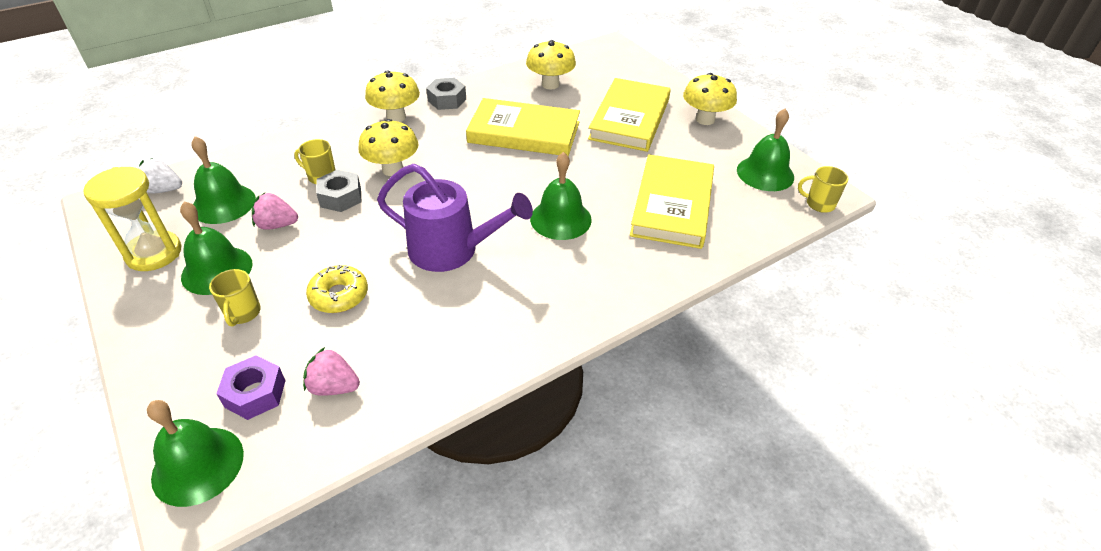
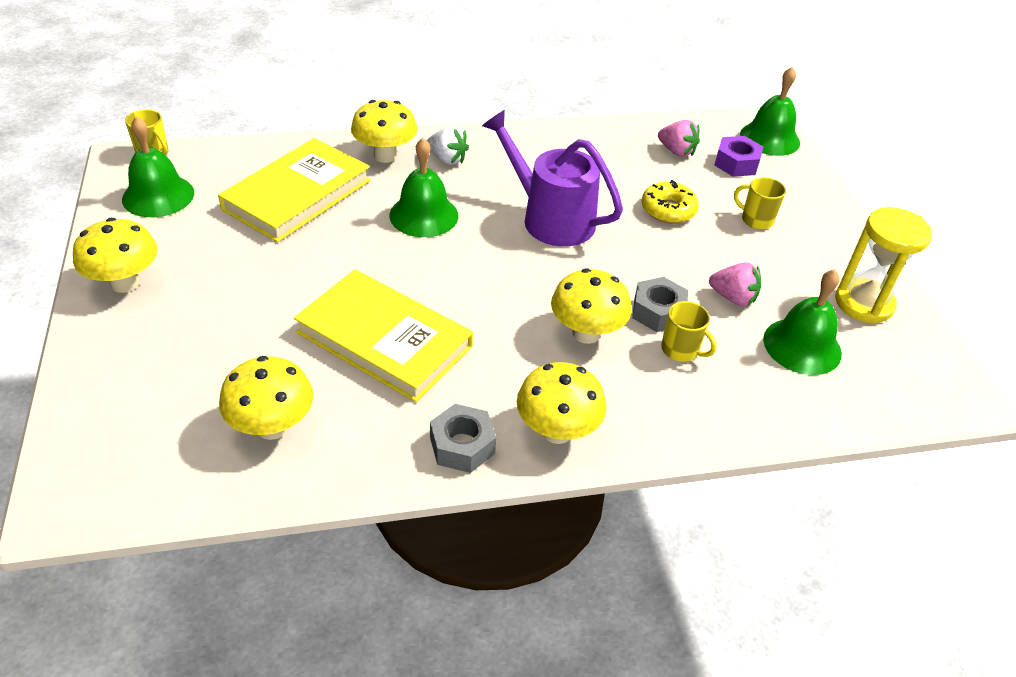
camera: 160 degrees left, 0 degrees up
white strawberry [138,158,182,193] -> white strawberry moved to [427,127,469,165]
green bell [180,201,252,295] -> none
yellow mug [209,269,261,327] -> yellow mug turned 75 degrees counterclockwise [734,177,786,230]
yellow book [588,78,671,152] -> none
none -> yellow mushroom [351,100,417,163]

